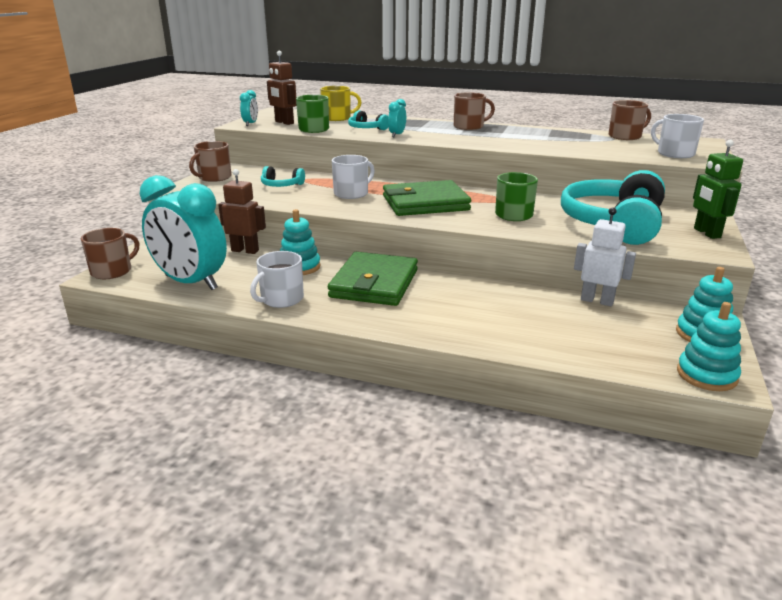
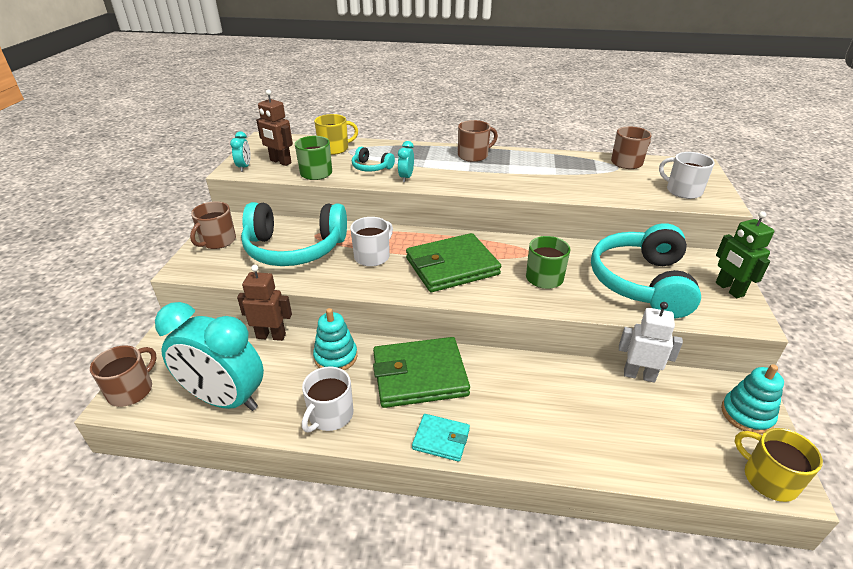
camera: 10 degrees left, 10 degrees up
turquoise headphones [261,166,305,187] -> turquoise headphones [241,202,347,266], size x2.27
green wallet [328,252,418,306] -> green wallet turned 75 degrees clockwise [373,337,470,408]
turquoise stacking toy [677,302,741,391] -> yellow mug [735,428,823,502]
none -> turquoise wallet [412,414,470,462]

